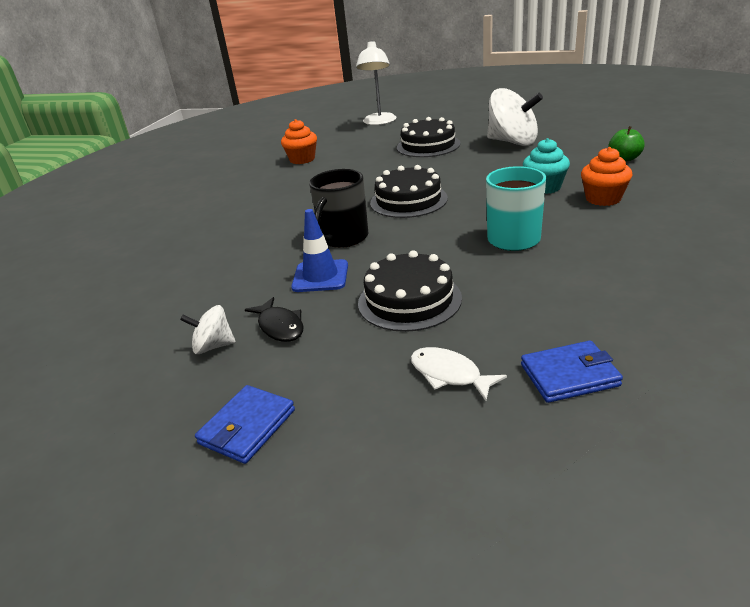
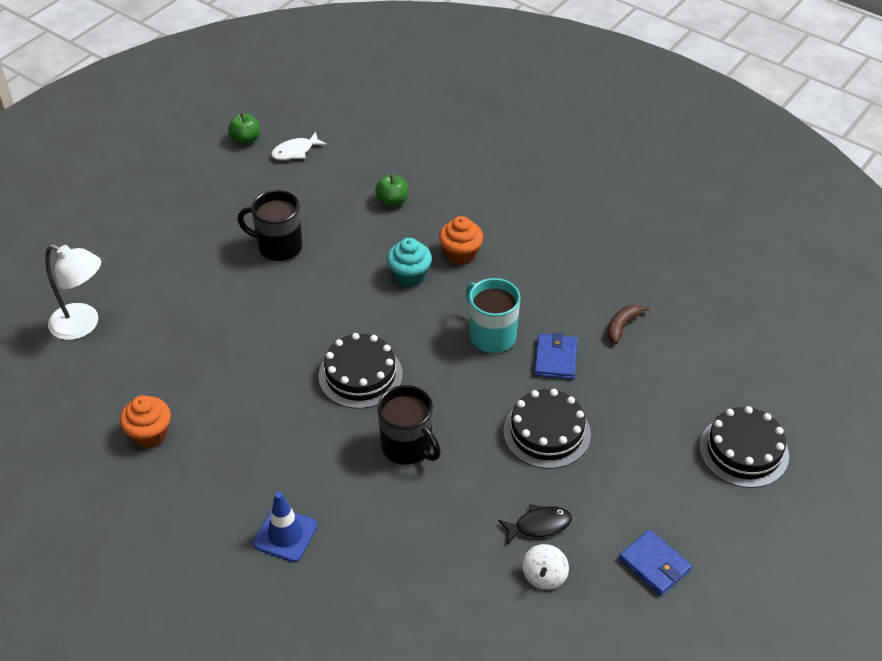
camera: 75 degrees left, 15 degrees up
blue traffic cone [291,209,348,292] -> blue traffic cone moved to [253,491,318,562]
black cake [397,117,460,157] -> black cake moved to [699,406,789,488]
white fish [411,347,507,401] -> white fish moved to [271,132,327,160]
white spinning top [487,88,543,146] -> black mug [237,190,302,261]
blue wallet [521,340,623,403] -> blue wallet moved to [534,333,578,380]
none -> green apple [228,114,260,145]
none -> brown banana [608,305,649,344]

